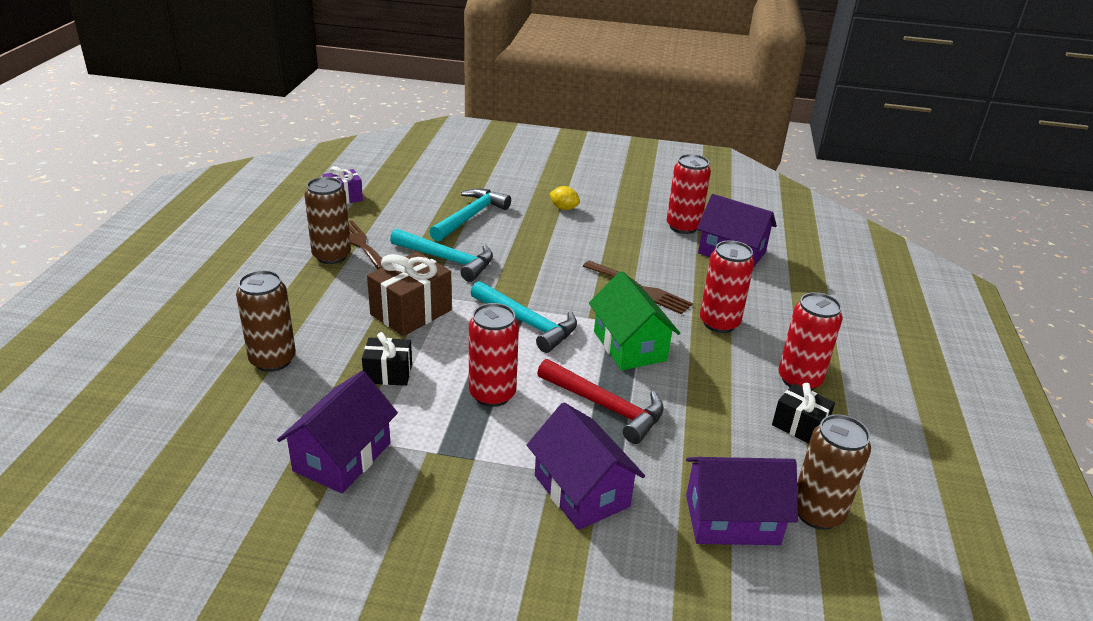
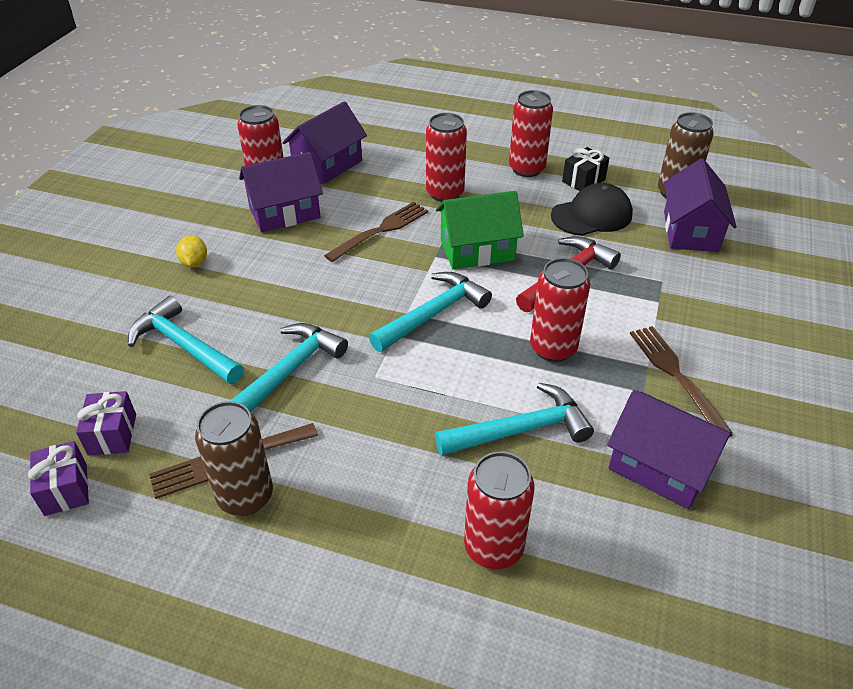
camera: 80 degrees left, 10 degrees up
brown can [236,270,296,372] -> red can [464,452,535,570]
black gift [362,332,412,386] -> turquoise hammer [435,383,594,456]
brown gift [367,252,452,336] -> none
purple house [527,403,645,530] -> purple house moved to [239,152,323,232]
yellow lemon [549,186,580,210] -> yellow lemon turned 45 degrees counterclockwise [176,235,207,267]
none -> purple gift [76,391,136,456]
none -> black cap [551,183,633,236]
none -> brown fork [630,326,733,433]

